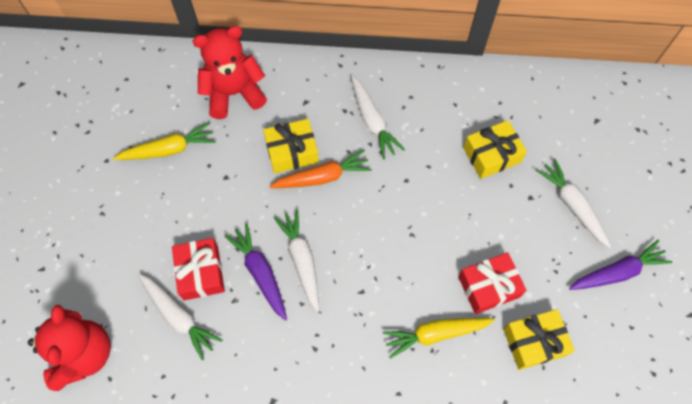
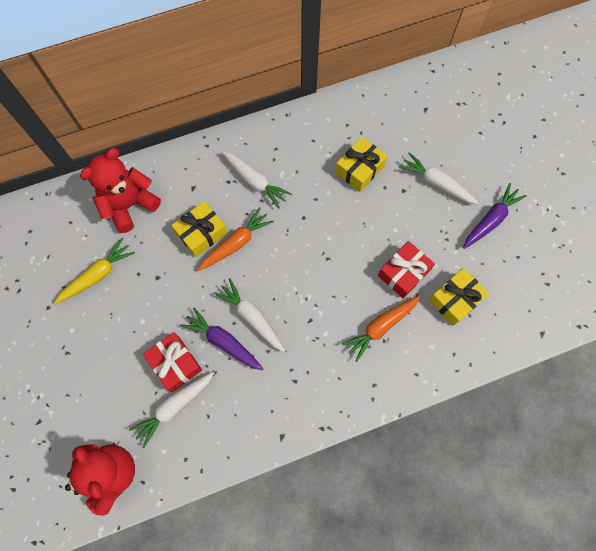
camera: 25 degrees left, 5 degrees up
white carrot [138,274,223,361] -> white carrot turned 120 degrees clockwise [129,372,214,448]
yellow carrot [383,318,495,359] -> orange carrot [342,296,420,362]

